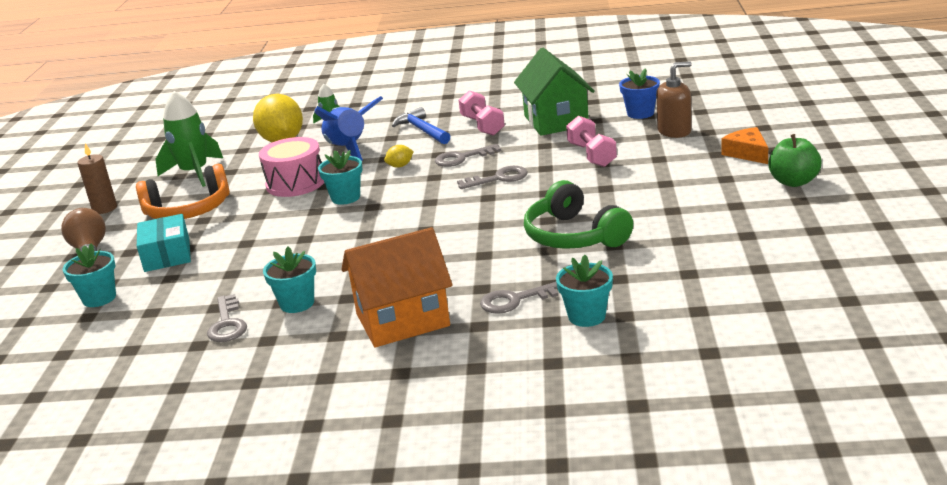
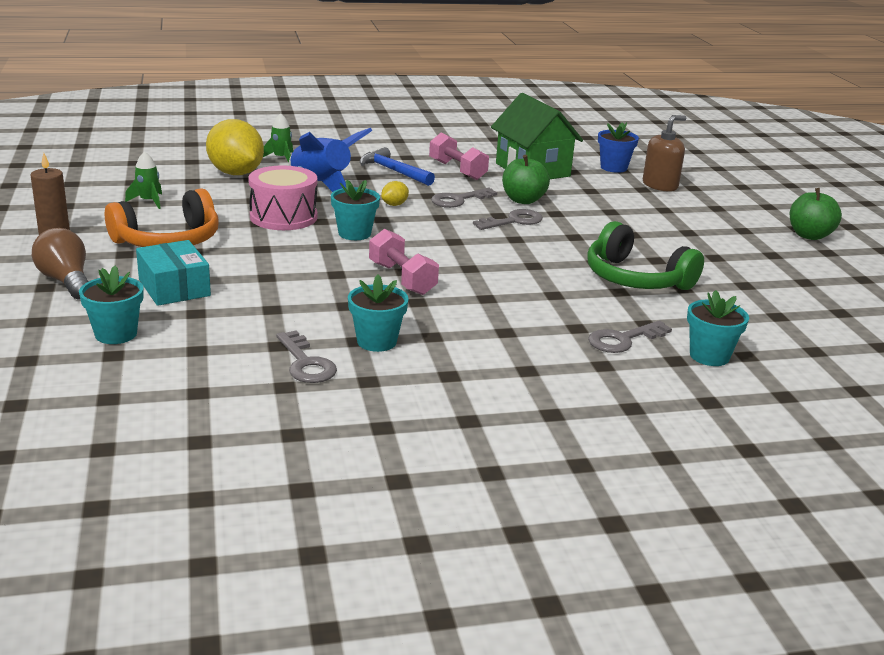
camera: 20 degrees left, 0 degrees up
green rocket [156,91,223,187] -> green rocket [125,152,162,209], size x0.51
orange house [341,227,452,347] -> none
pink dumbbell [566,116,617,167] -> pink dumbbell moved to [369,229,439,295]
orange cheese [721,127,768,164] -> none
none -> green apple [502,155,550,204]

